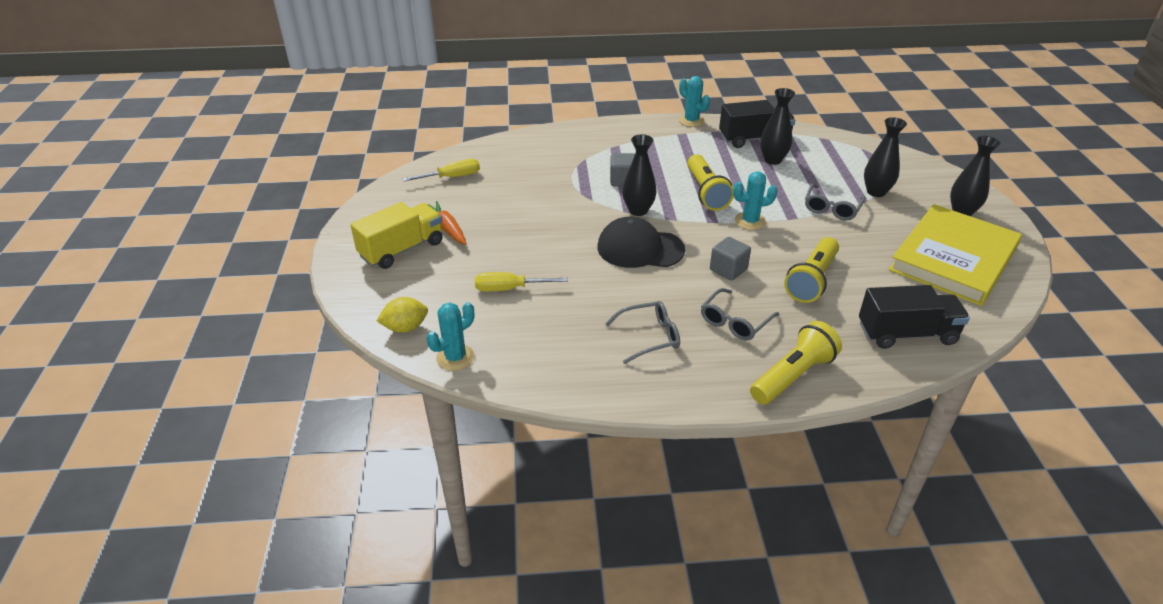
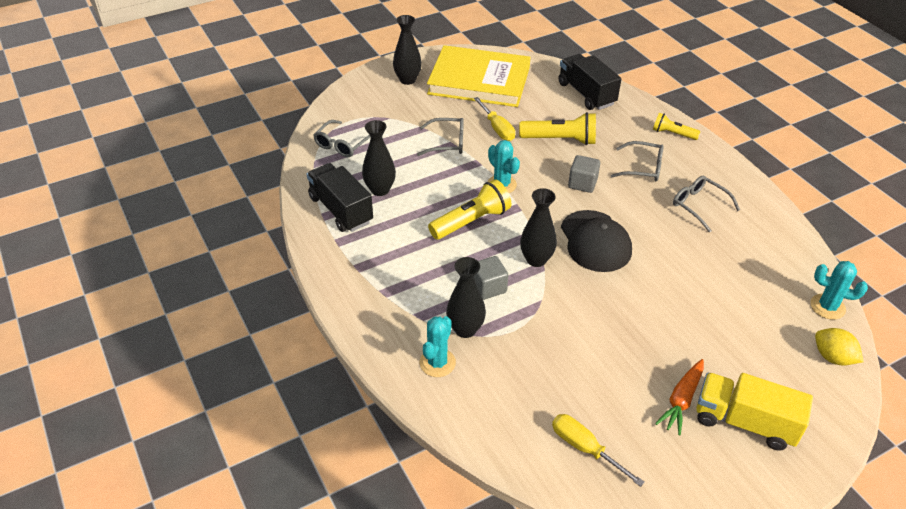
camera: 115 degrees left, 5 degrees up
yellow screwdriver [475,272,568,291] -> yellow screwdriver moved to [474,97,515,141]
turquoise cactus [679,76,710,127] -> turquoise cactus moved to [419,316,456,377]
yellow flashlight [750,321,842,405] -> yellow flashlight [653,113,701,140], size x0.60
black vase [864,117,907,197] -> black vase moved to [446,257,486,338]
none -> grey glasses [313,120,371,157]

